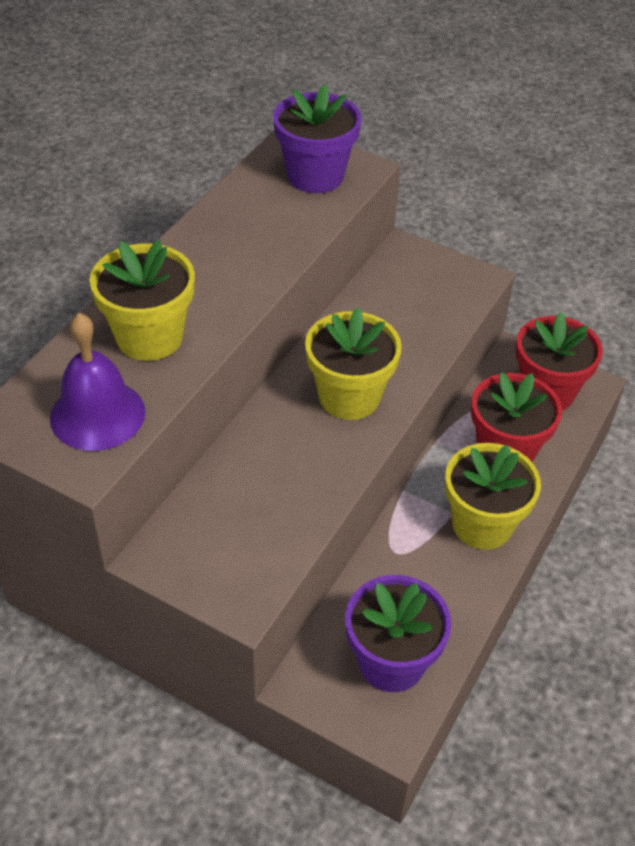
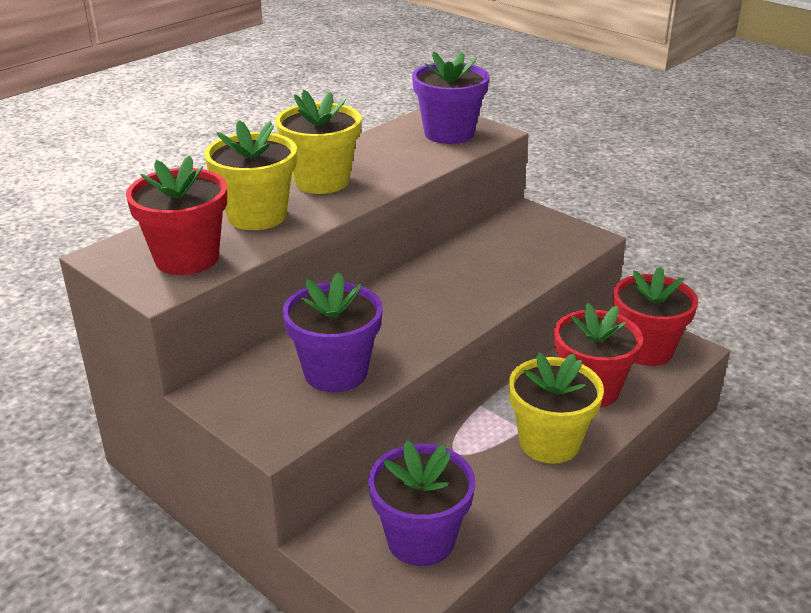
camera: 15 degrees right, 15 degrees down
purple bell [50,313,145,451] -> red flower pot [126,155,227,275]
yellow flower pot [305,307,402,420] -> yellow flower pot moved to [275,90,361,194]
none -> purple flower pot [283,272,383,392]

